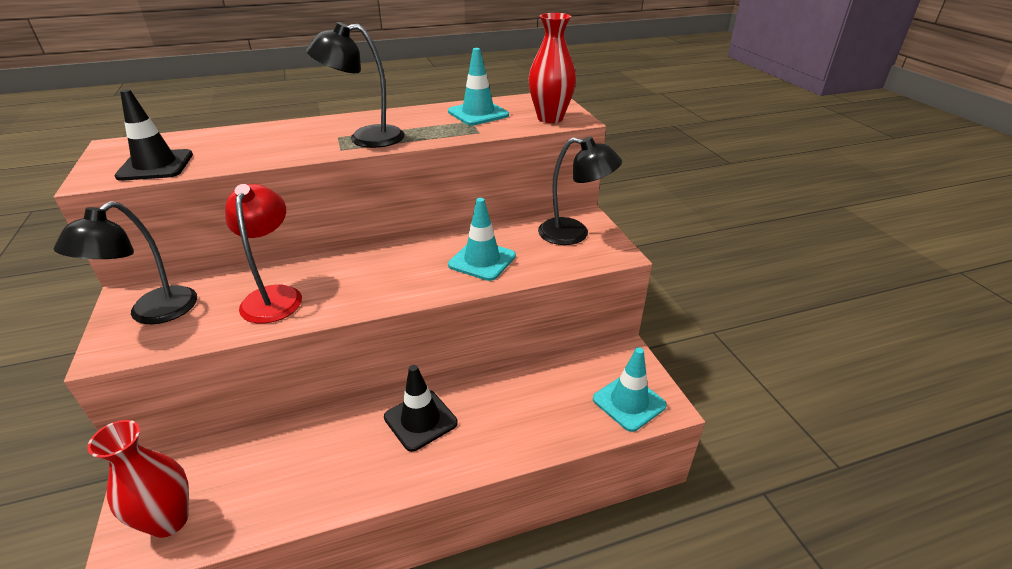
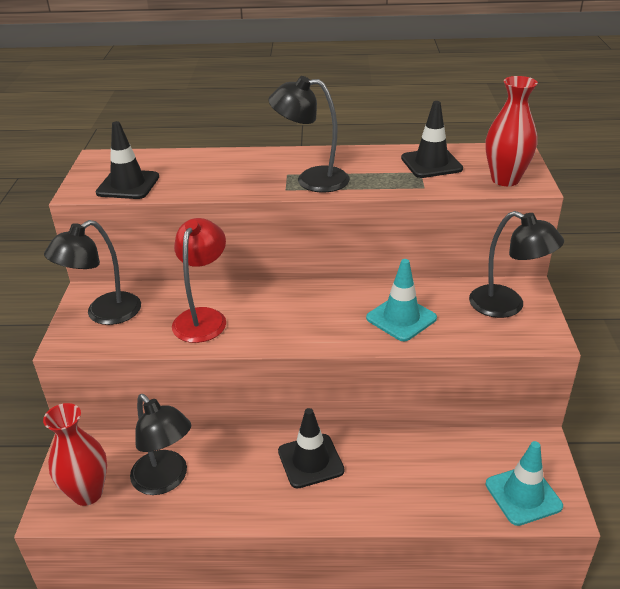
camera: 20 degrees right, 0 degrees up
turquoise traffic cone [448,48,509,125] -> black traffic cone [401,101,463,178]
none -> black lamp [130,394,191,495]

